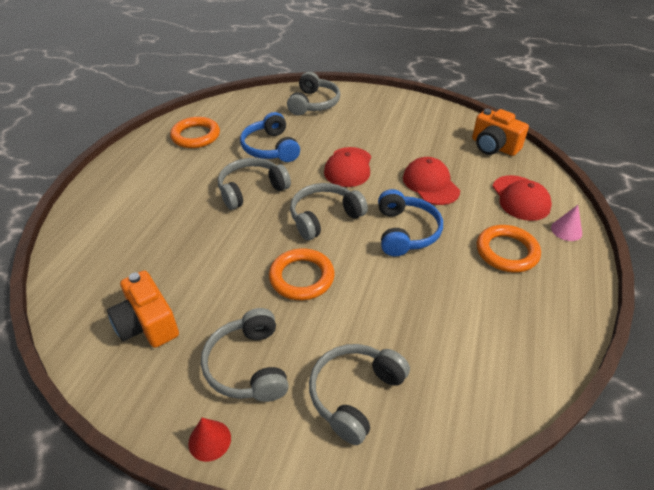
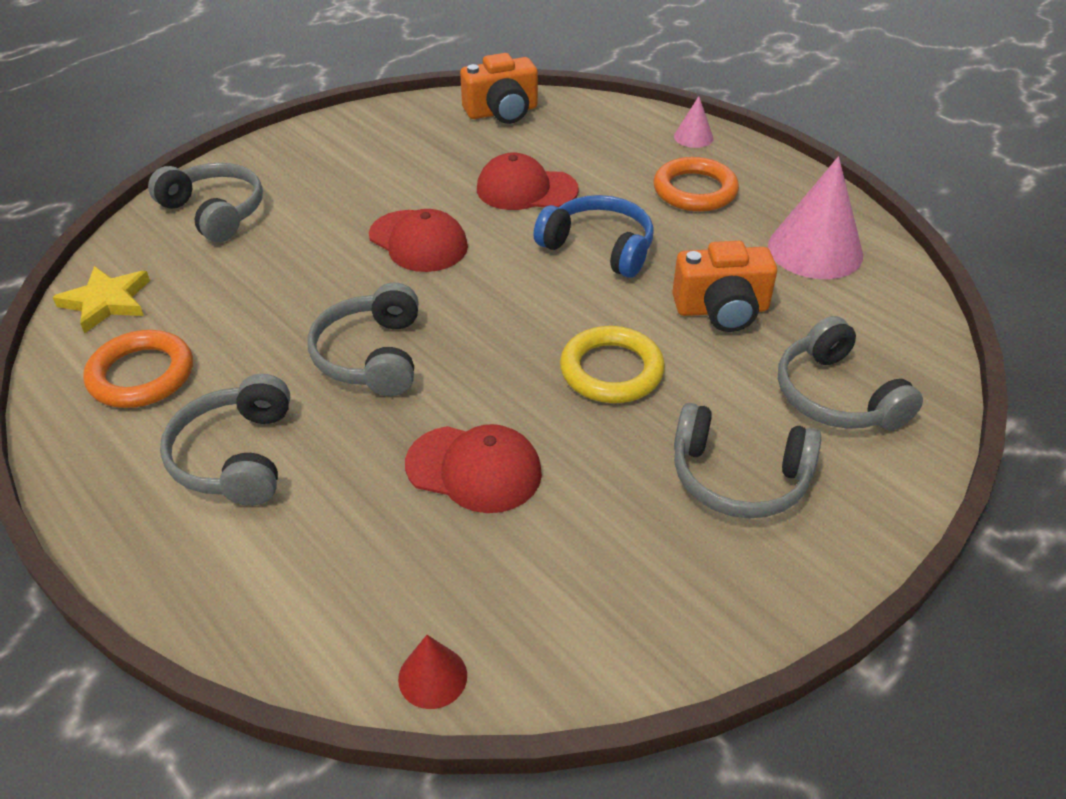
camera: 60 degrees left, 0 degrees up
orange camera [107,271,179,348] -> orange camera moved to [672,241,777,332]
red cone [188,418,231,462] -> red cone moved to [398,635,467,709]
blue headphones [240,112,300,162] -> none
orange ring [269,248,335,300] -> yellow ring [560,326,665,403]
grey headphones [290,183,368,240] -> grey headphones moved to [160,374,290,506]
red cap [492,175,552,221] -> red cap moved to [405,424,542,513]
none -> yellow star [53,266,150,334]
none -> pink cone [768,156,863,279]

